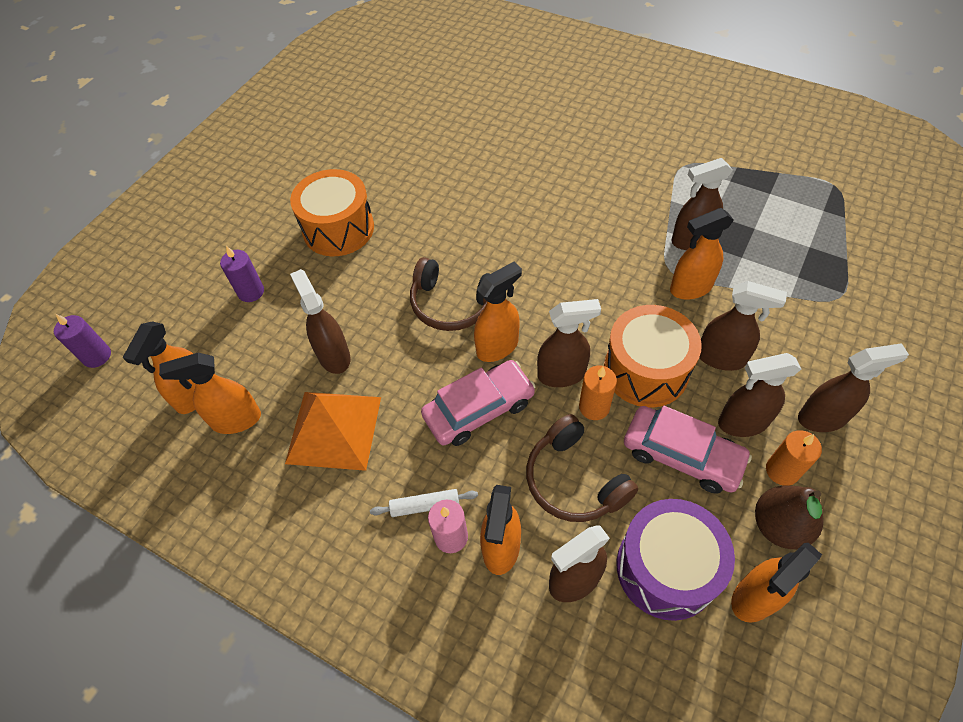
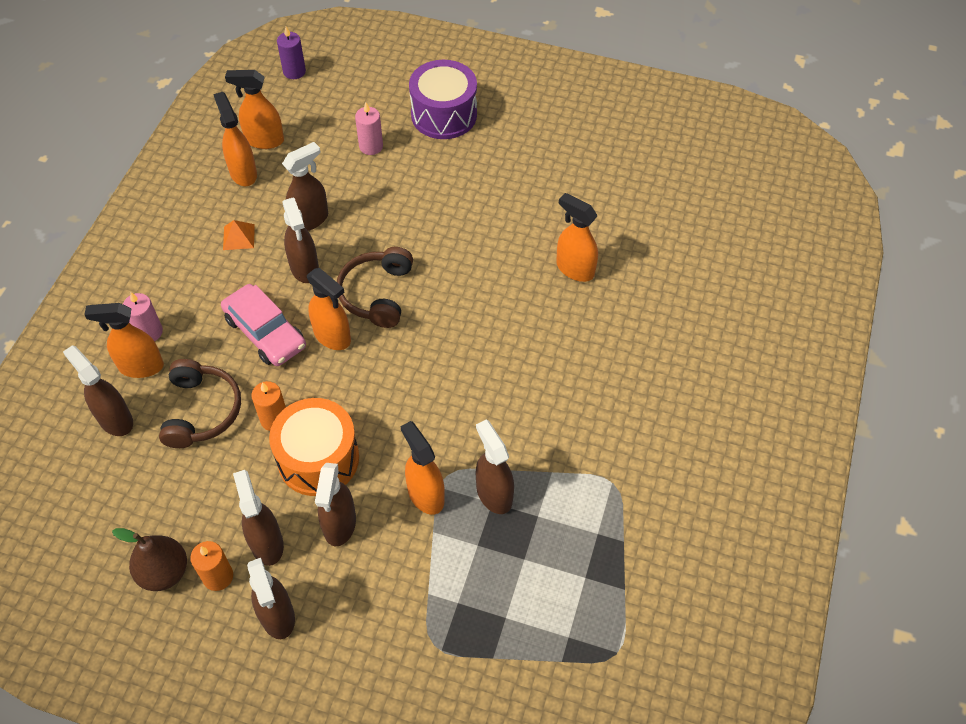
camera: 75 degrees right, 0 degrees up
purple candle [220,246,264,302] -> pink candle [355,103,383,155]
orange pyramid [285,392,381,471] -> orange pyramid [223,220,255,250], size x0.46
orange drum [290,169,374,256] -> none
white rolling pin [370,489,478,517] -> none
brown headphones [526,414,638,522] -> brown headphones turned 135 degrees clockwise [159,359,241,448]
brown spray bottle [537,299,601,387] -> brown spray bottle moved to [282,197,319,283]
purple drum [616,499,735,621] -> purple drum moved to [409,60,477,139]
pink car [624,406,752,494] -> none
orange spray bottle [731,543,822,623] -> orange spray bottle moved to [556,193,598,282]

